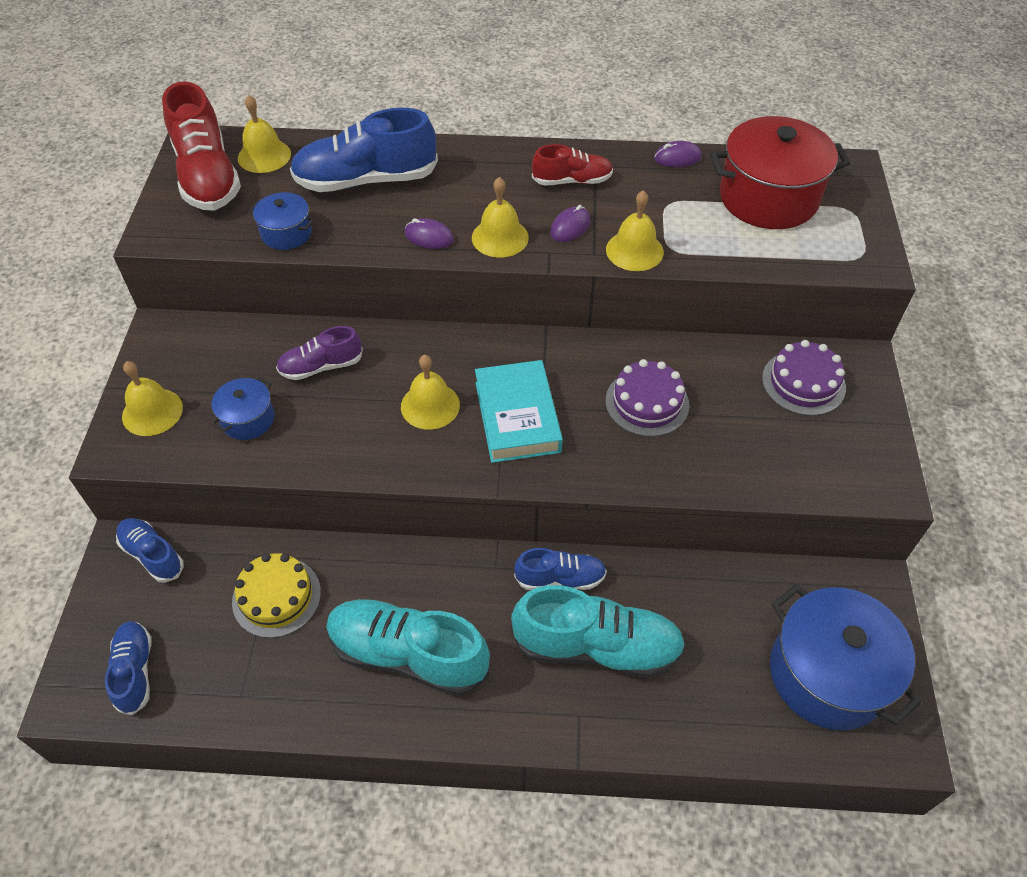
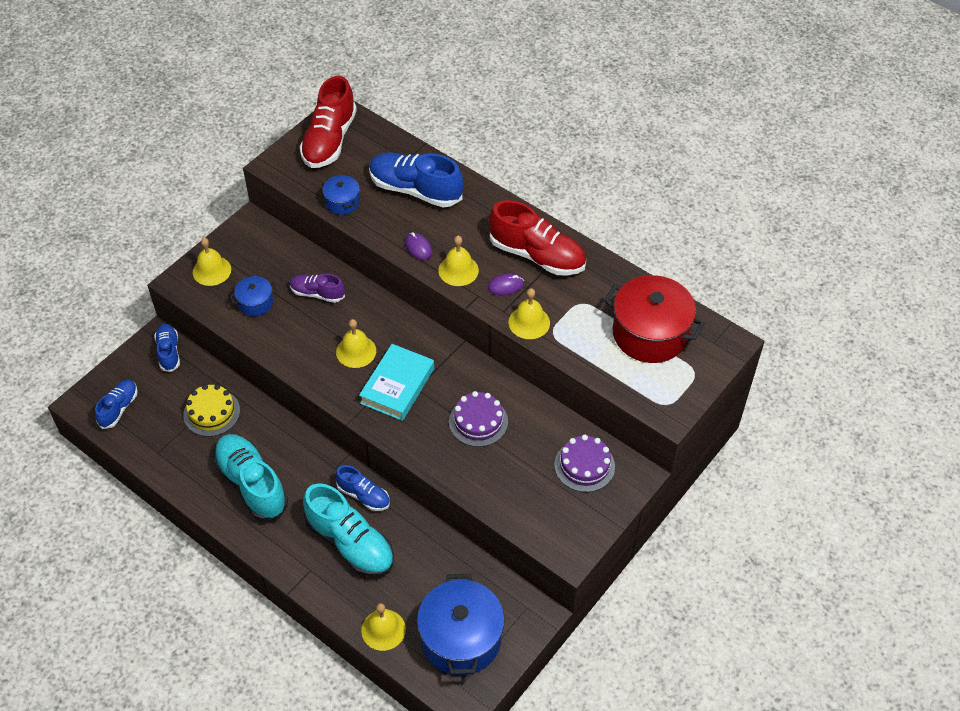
camera: 35 degrees right, 0 degrees up
yellow bell [238,95,291,173] -> yellow bell moved to [361,603,406,651]
red shoe [532,144,613,186] -> red shoe [489,200,586,276], size x1.78
purple mouse [654,141,702,167] -> none

